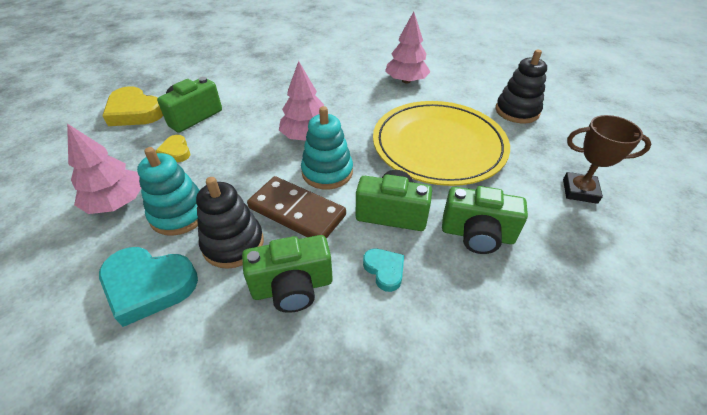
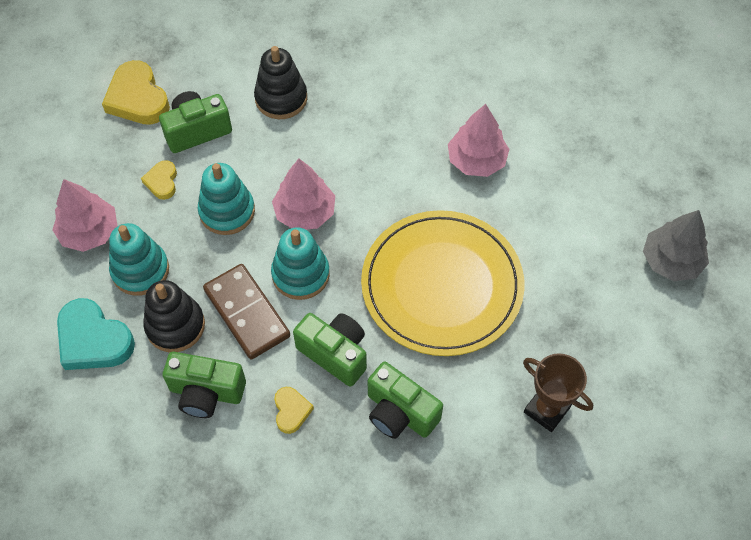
camera: 25 degrees right, 15 degrees up
turquoise heart [363,248,404,292] -> yellow heart [274,387,314,434]
black stacking toy [496,49,547,123] -> black stacking toy moved to [254,46,307,119]
none -> turquoise stacking toy [198,163,255,235]
none -> grey tree [643,210,709,281]

